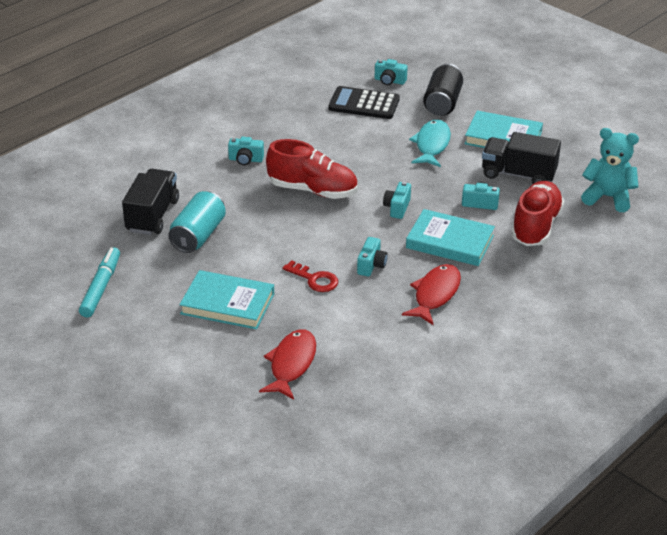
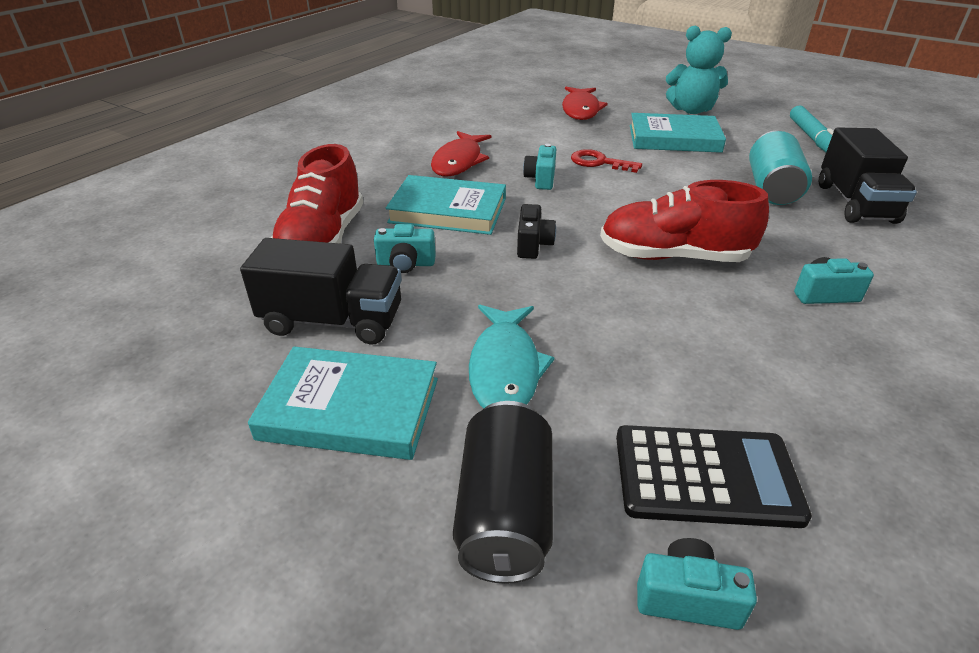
camera: 170 degrees right, 0 degrees up
turquoise camera [383,182,411,219] -> black camera [517,204,556,259]
turquoise teddy bear [581,128,639,212] -> turquoise teddy bear moved to [666,26,732,114]

